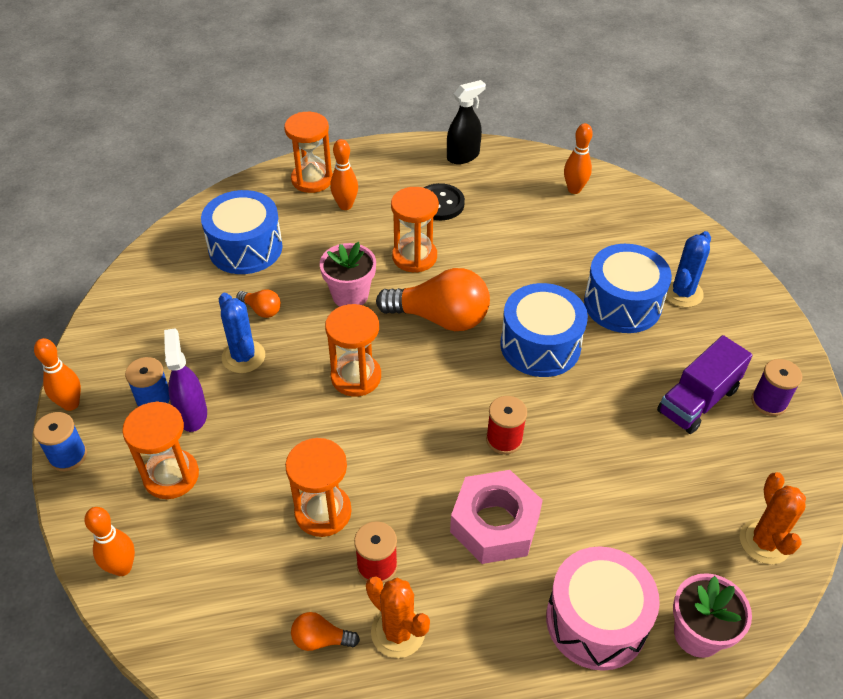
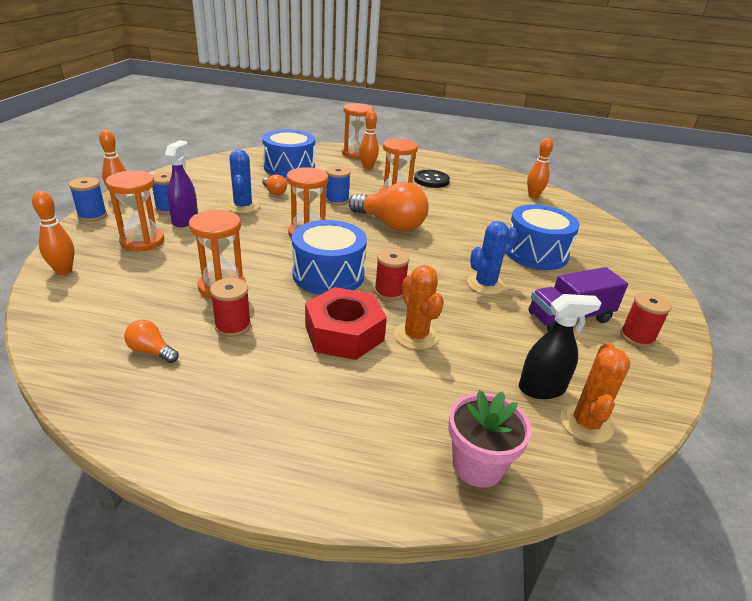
camera: 20 degrees right, 15 degrees down
pink flower pot [320,242,376,306] -> blue spool [326,166,351,205]
orange cactus [366,576,430,658] -> orange cactus moved to [394,265,444,350]
black spray bottle [447,80,486,164] -> black spray bottle moved to [519,294,601,399]
pink nut [450,470,543,564] -> red nut [305,287,387,360]
blue drum [500,283,588,377] -> blue drum moved to [292,220,367,295]
pink drum [546,546,660,671] -> none
blue cactus [666,231,711,308] -> blue cactus moved to [467,221,518,295]
purple spool [751,359,802,416] -> red spool [620,292,672,348]

